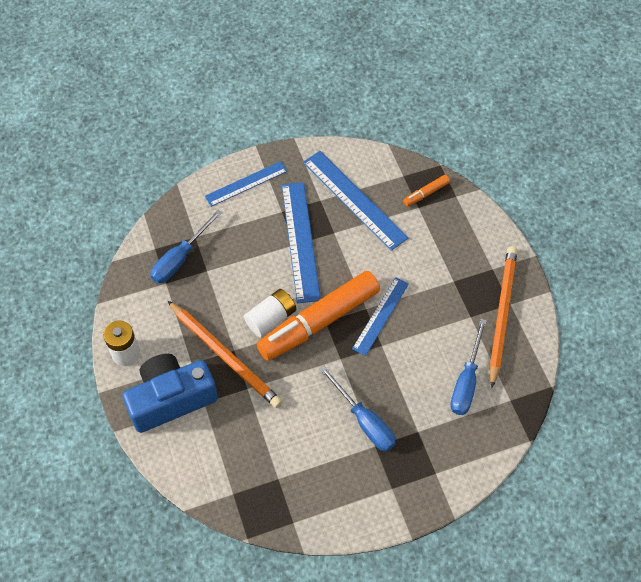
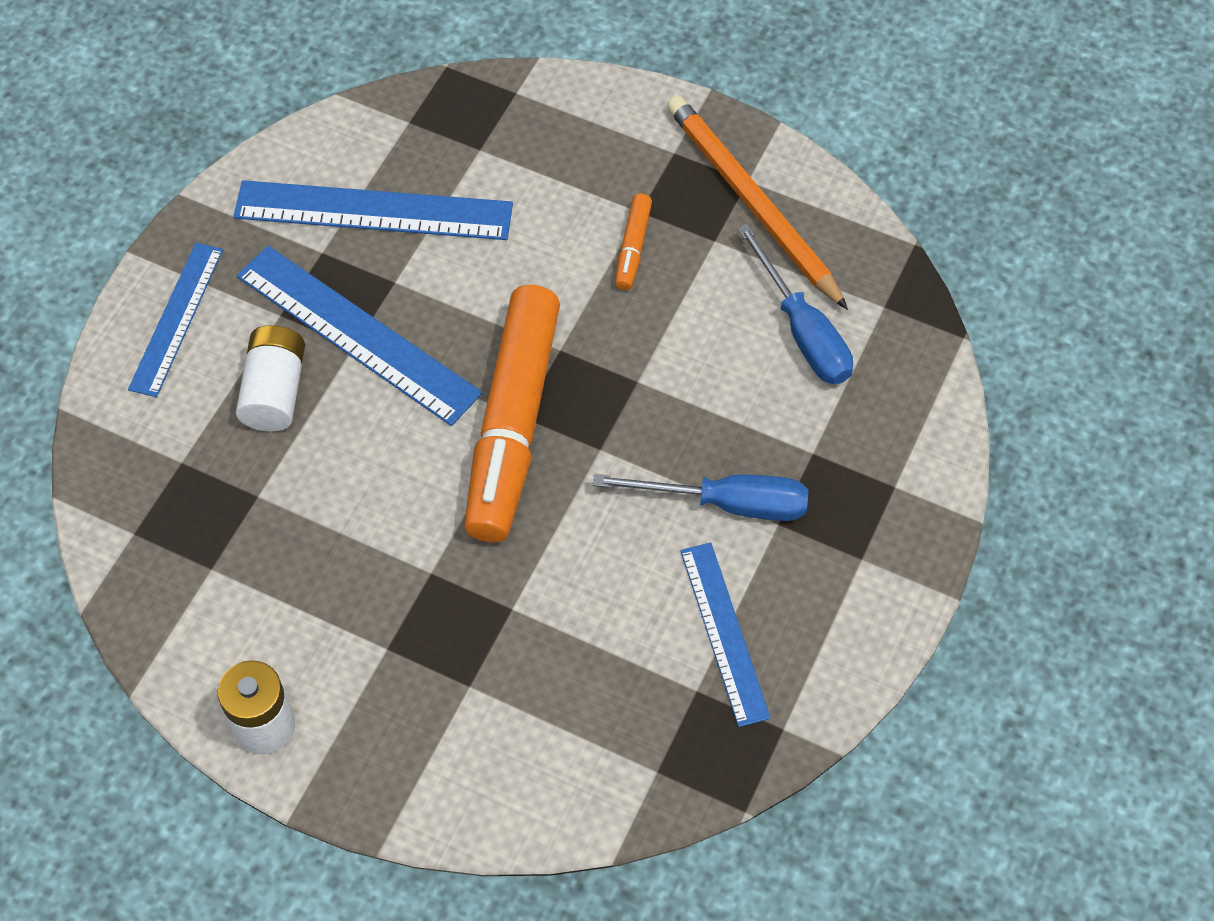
camera: 45 degrees left, 0 degrees up
blue camera [122,354,218,433] -> none
blue screwdriver [150,210,222,283] -> none
orange pencil [168,301,282,408] -> none
white battery [244,289,296,337] -> white battery moved to [236,325,305,432]
blue ruler [352,277,409,356] -> blue ruler moved to [680,542,771,727]
orange marker [403,175,450,206] -> orange marker moved to [615,194,652,290]

